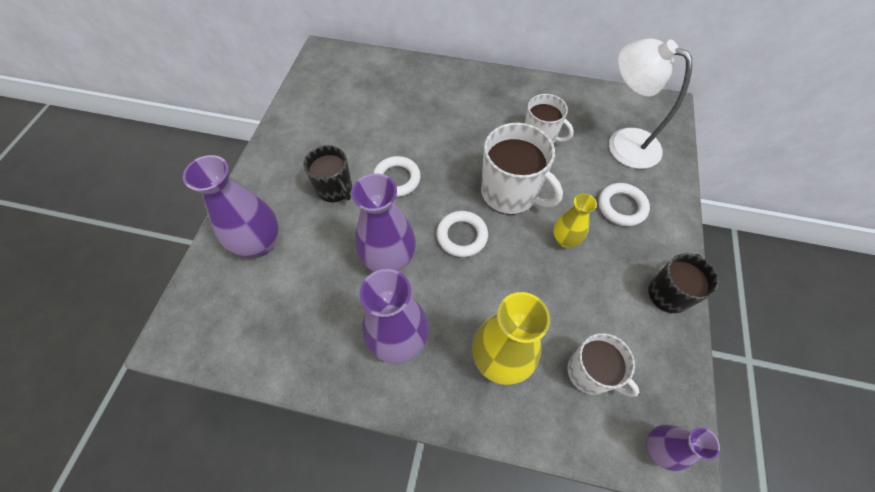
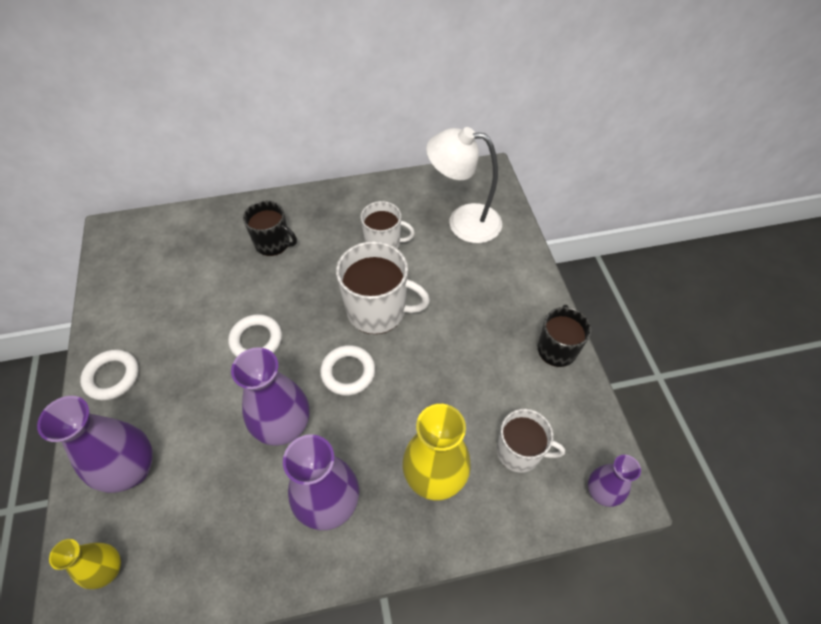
camera: 25 degrees left, 5 degrees down
black mug [303,145,352,202] -> black mug moved to [243,201,297,256]
yellow vase [553,193,597,248] -> yellow vase moved to [49,539,121,589]
white ring [598,183,650,226] -> white ring moved to [80,350,139,401]

